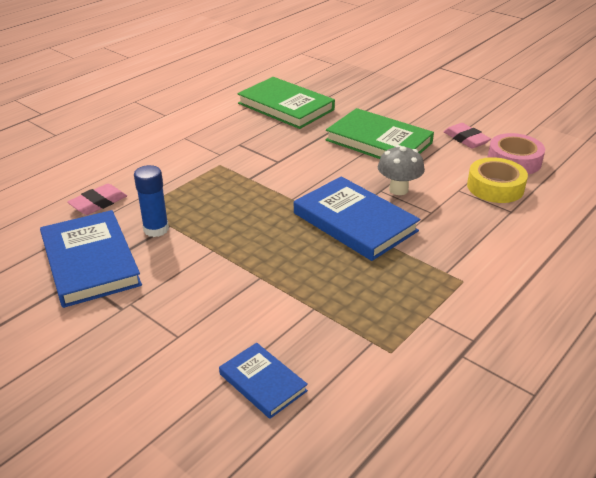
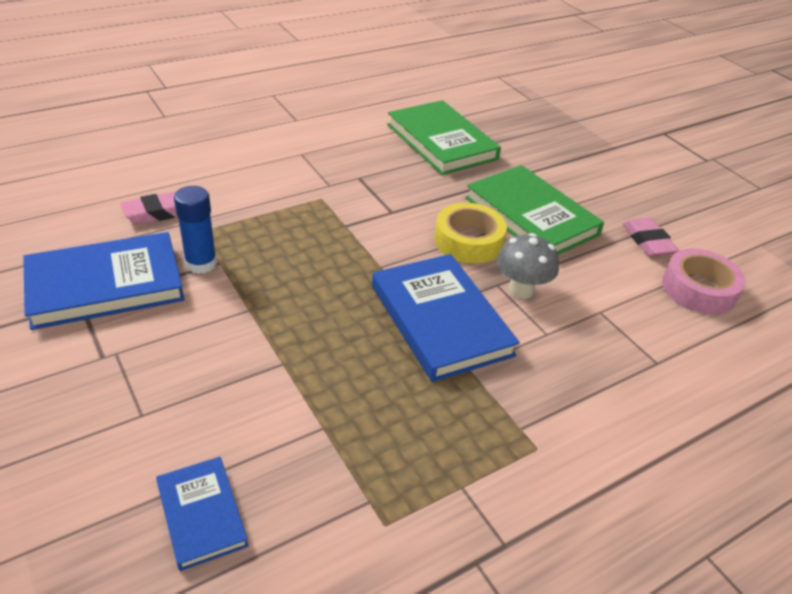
camera: 15 degrees right, 5 degrees up
blue book [40,210,142,308] -> blue book turned 75 degrees clockwise [23,232,185,330]
yellow tape [467,157,528,203] -> yellow tape moved to [434,203,507,264]

